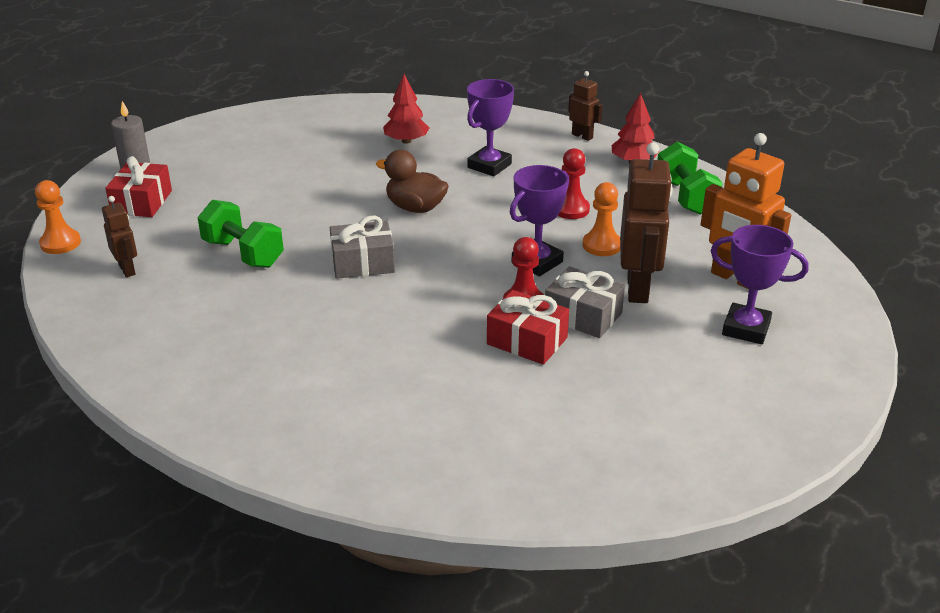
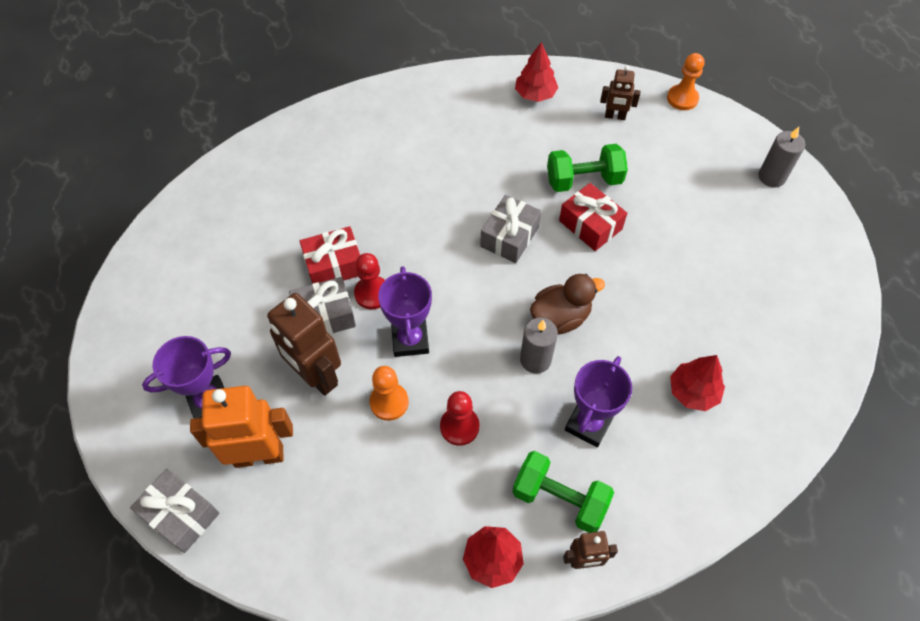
camera: 130 degrees right, 25 degrees up
red gift [105,156,172,217] -> red gift moved to [559,183,627,251]
purple trophy [467,79,514,176] -> purple trophy turned 45 degrees clockwise [565,356,632,447]
green dumbbell [657,142,723,215] -> green dumbbell moved to [512,451,614,533]
none -> grey gift [130,469,220,553]
none -> red tree [515,42,558,102]
none -> grey candle [520,318,558,374]

